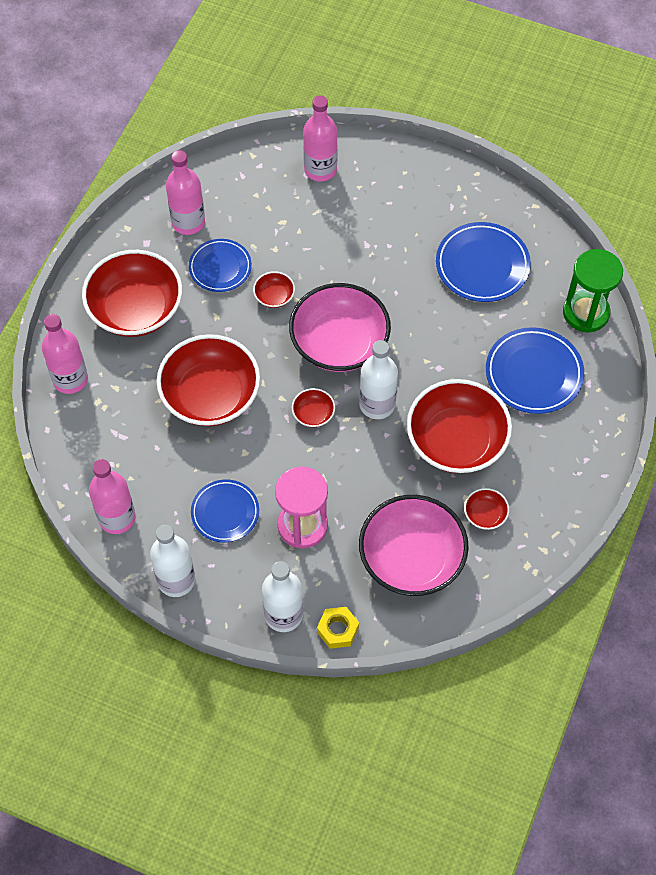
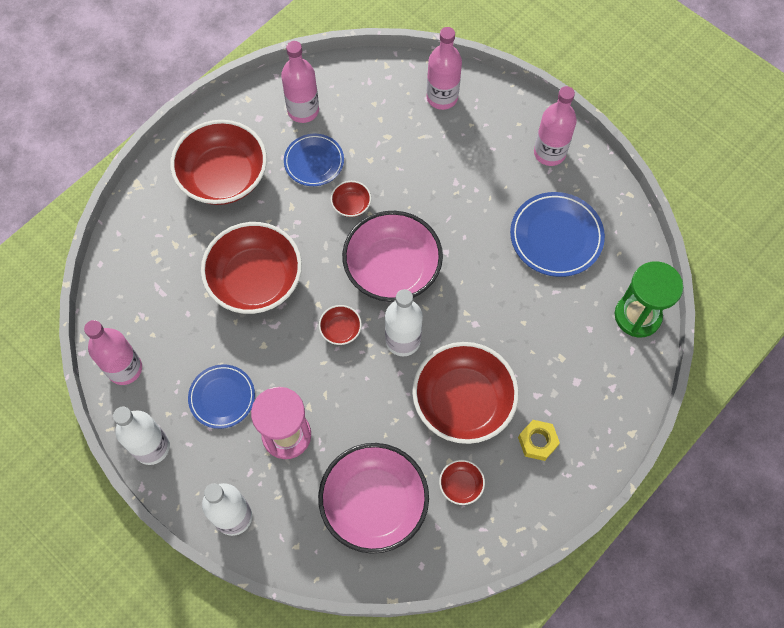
camera: 20 degrees right, 5 degrees up
pink bottle [42,314,88,394] -> pink bottle moved to [534,86,577,166]
yellow nut [317,607,359,649] -> yellow nut moved to [518,420,560,461]
blue plate [486,327,584,414] -> none

